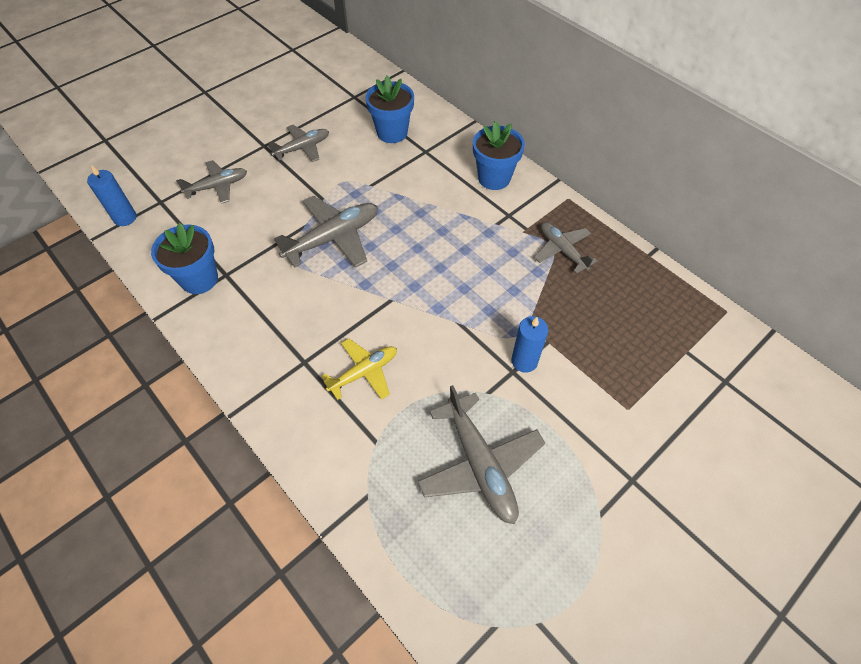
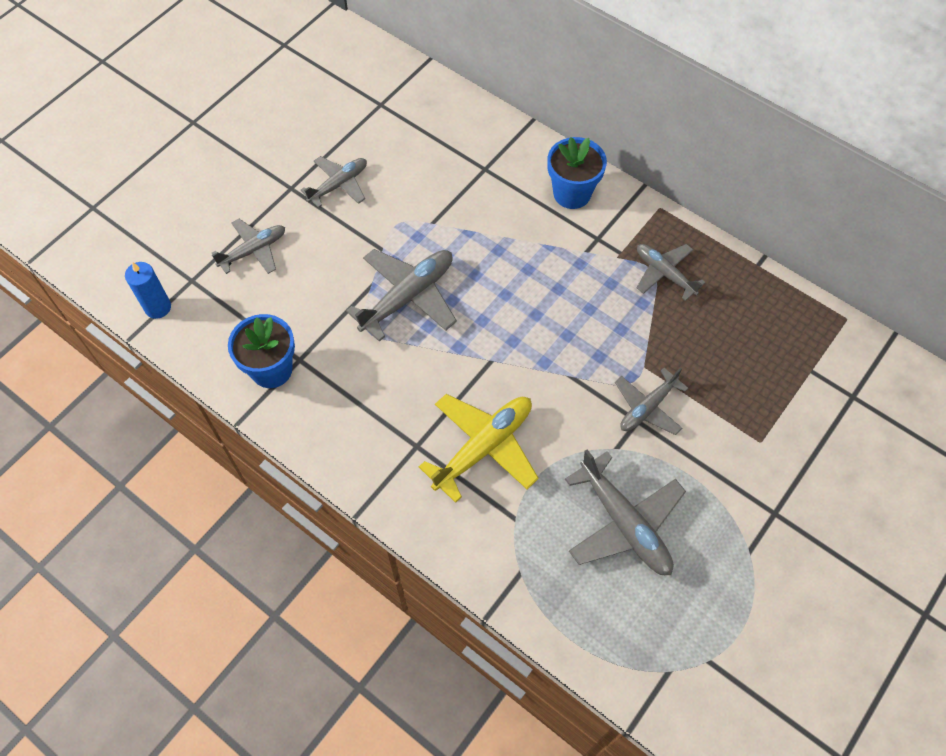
camera: 10 degrees left, 5 degrees up
yellow plane [322,339,397,400] -> yellow plane [419,394,539,503], size x1.57
blue flower pot [366,76,414,143] -> none
blue candle [511,316,548,373] -> grey plane [615,368,688,435]

